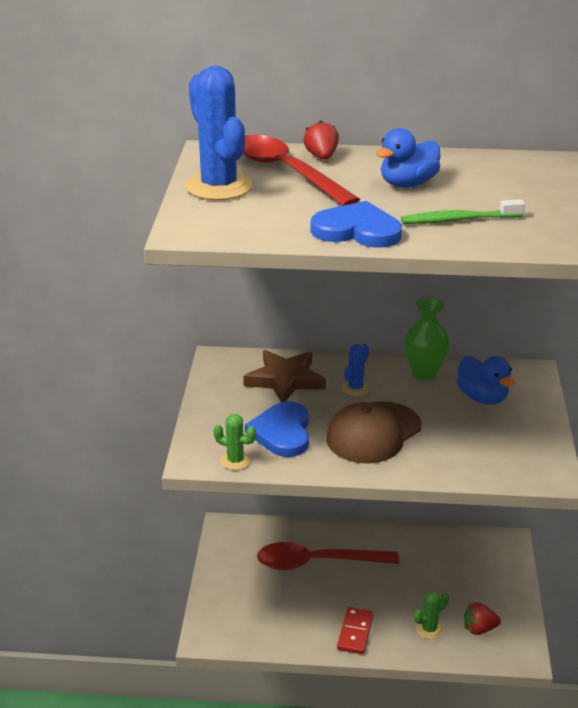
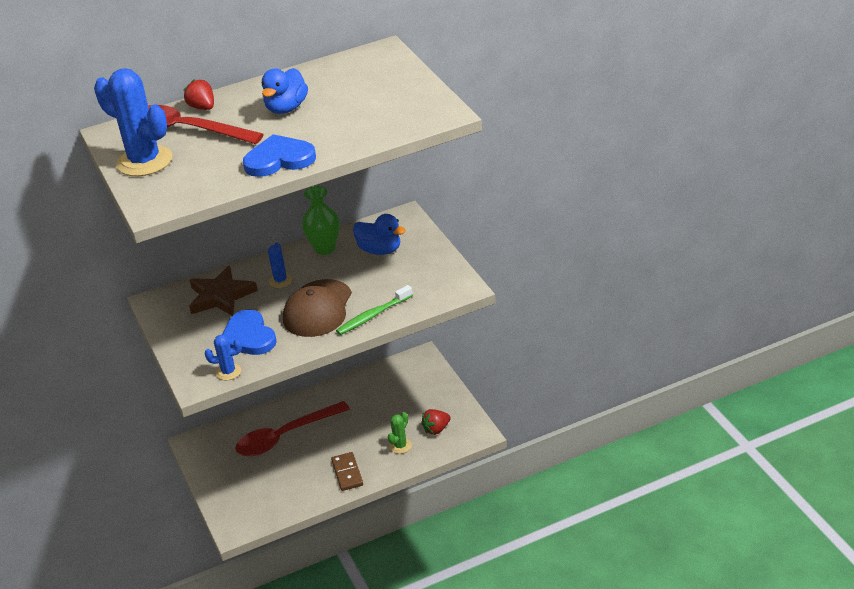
camera: 25 degrees left, 5 degrees up
green cactus [213,414,256,470] -> blue cactus [205,335,242,380]
red domino [337,607,374,654] -> brown domino [331,452,363,491]
green toothbrush [401,199,525,224] -> green toothbrush moved to [336,285,413,335]

